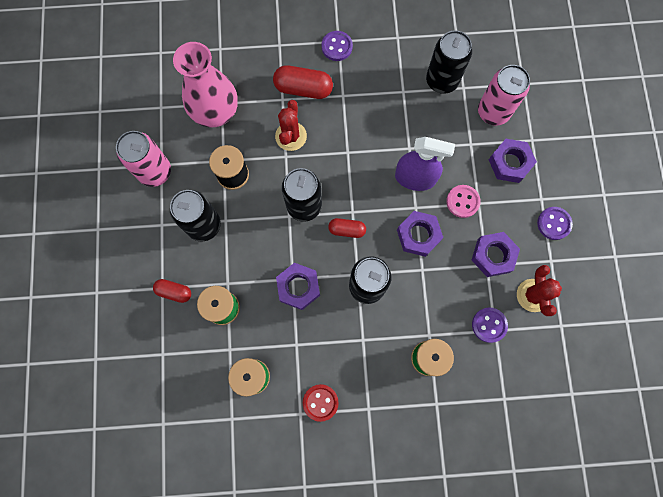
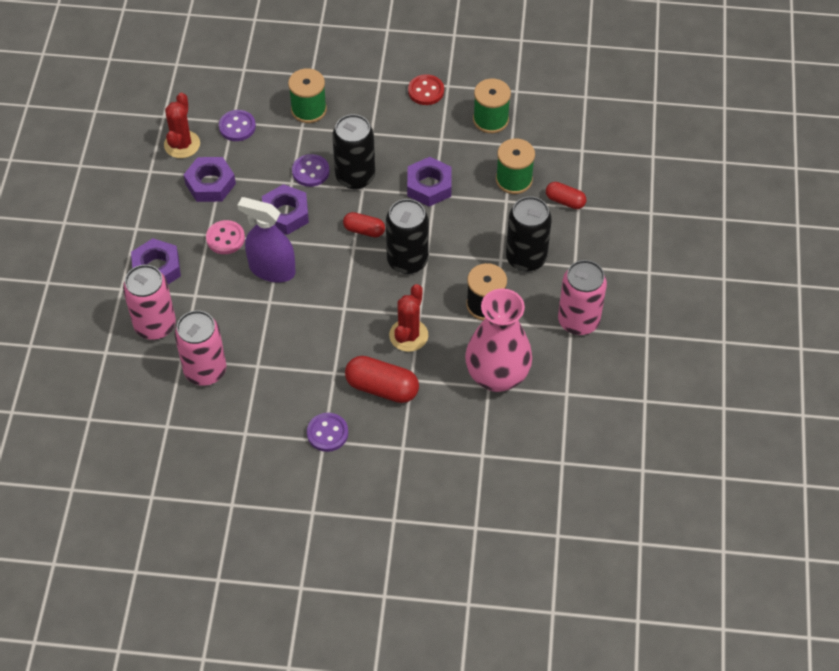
camera: 170 degrees left, 20 degrees down
black can [426,30,472,94] -> pink can [175,310,226,386]
purple button [537,207,573,240] -> purple button moved to [292,154,329,187]

